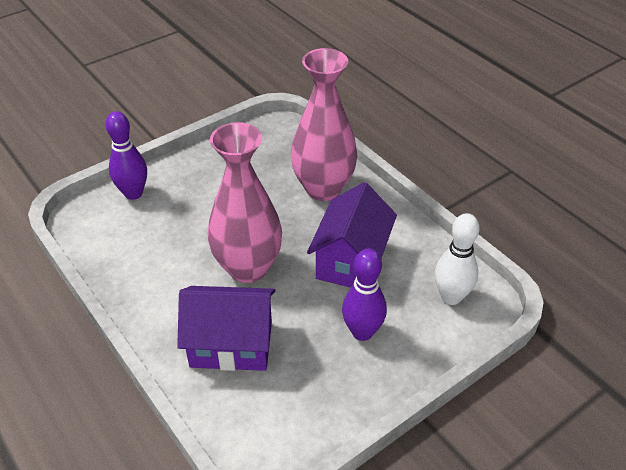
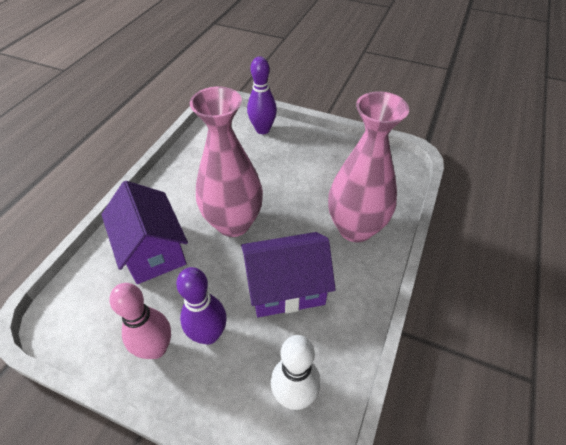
camera: 60 degrees right, 5 degrees up
none -> pink bowling pin [109,283,171,359]

